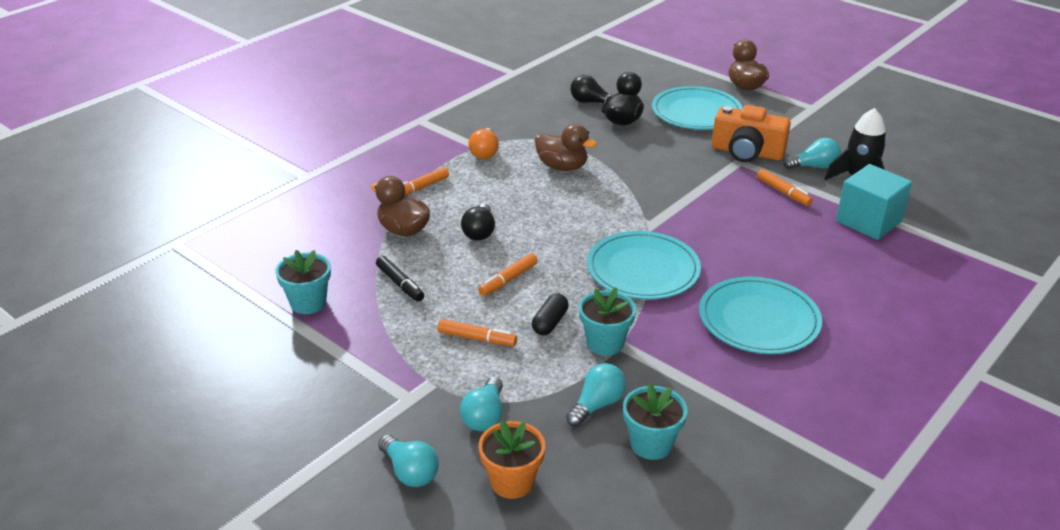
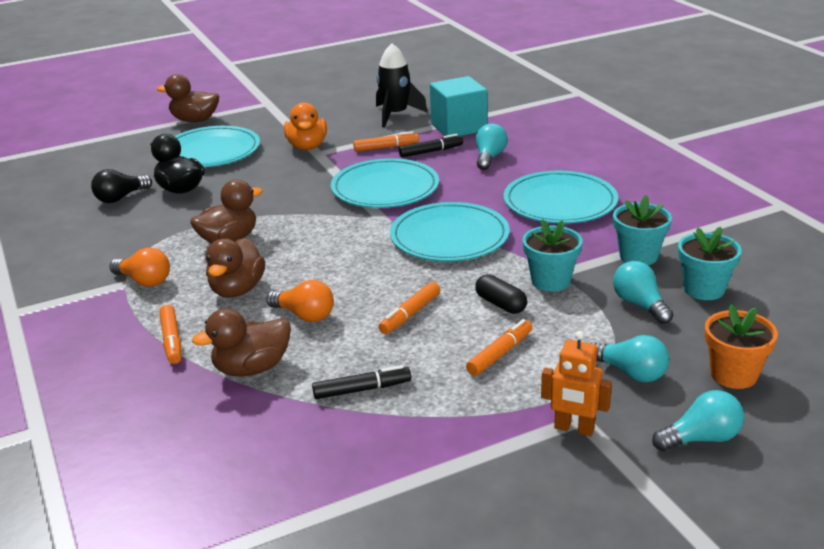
camera: 65 degrees left, 5 degrees down
turquoise flower pot [275,250,331,314] -> turquoise flower pot moved to [613,195,672,265]
black light bulb [461,203,495,241] -> orange light bulb [266,280,334,322]
orange marker [478,253,538,296] -> orange marker turned 60 degrees clockwise [379,282,440,334]
orange camera [712,105,791,162] -> orange duck [284,102,327,150]
turquoise light bulb [783,138,841,169] -> turquoise light bulb moved to [476,124,508,170]
none -> brown duck [206,238,265,298]
none -> turquoise plate [331,158,439,208]
none -> black marker [399,134,463,158]
none -> orange robot [541,331,612,436]

